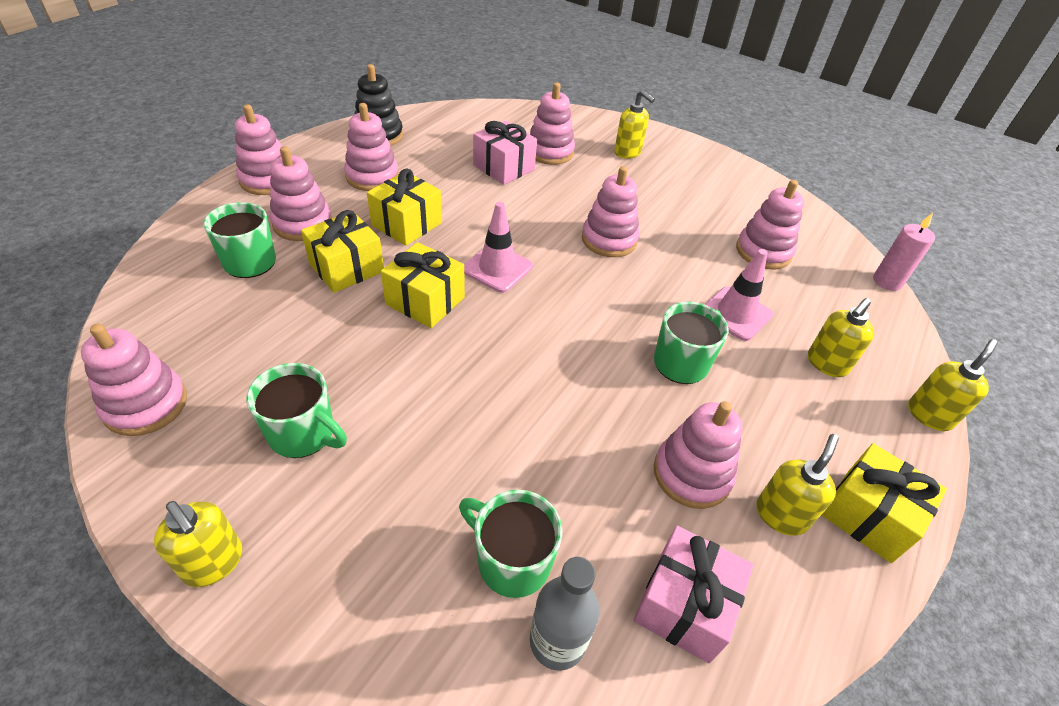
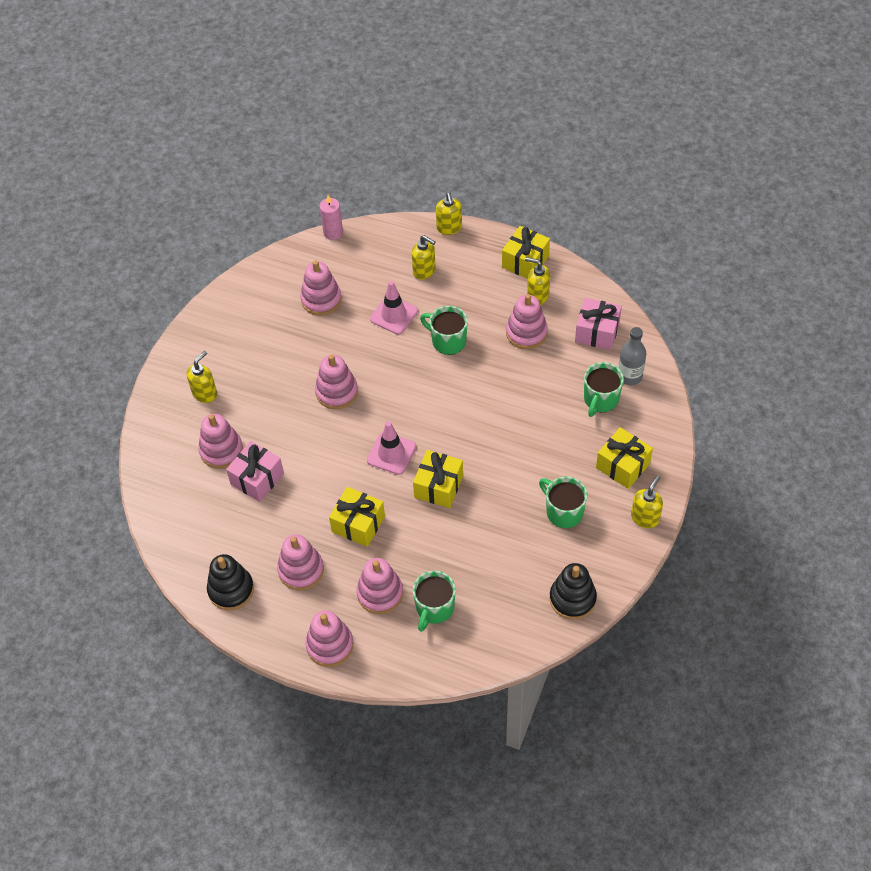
camera: 95 degrees left, 10 degrees up
pink stacking toy [81,324,187,436] -> black stacking toy [549,563,597,620]
green mug [246,363,347,458] -> green mug turned 60 degrees counterclockwise [539,476,588,528]
yellow gift [301,210,384,293] -> yellow gift moved to [596,427,653,489]
yellow soap dispenser [908,339,997,431] -> yellow soap dispenser turned 135 degrees counterclockwise [436,193,462,235]

